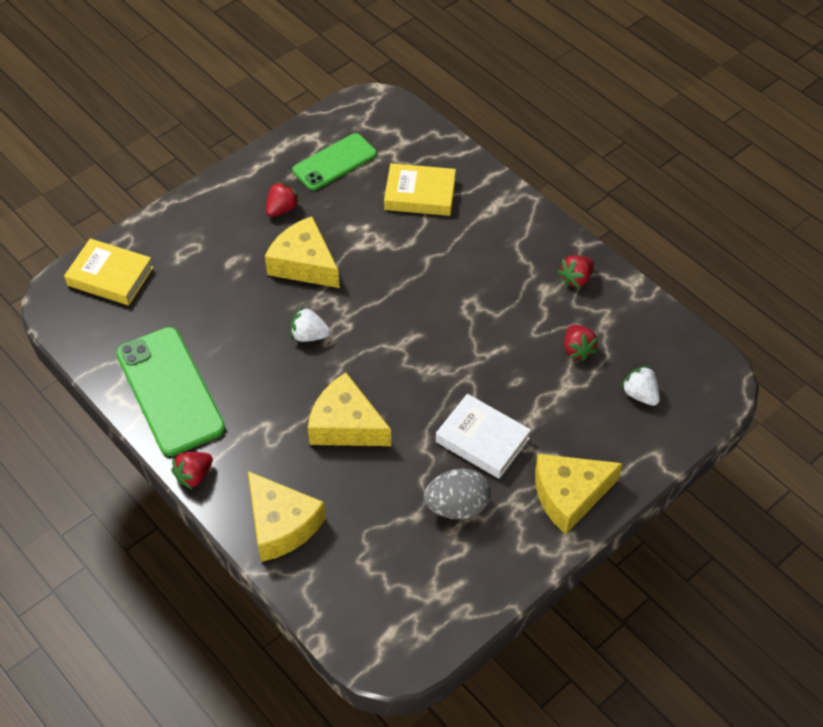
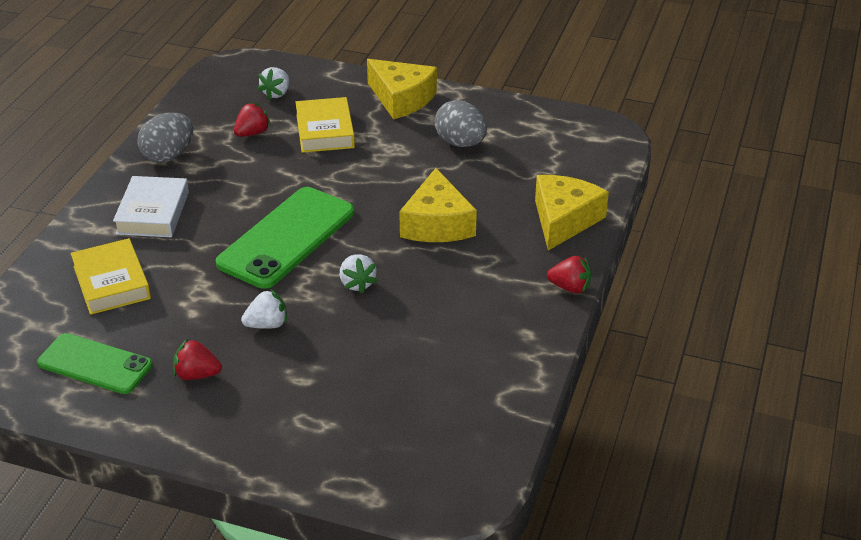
camera: 120 degrees left, 15 degrees down
yellow book [64,238,154,305] -> yellow book moved to [295,97,355,153]
green phone [116,327,225,456] -> green phone moved to [216,187,354,289]
yellow cheese [265,216,340,288] -> white strawberry [241,289,287,329]
white book [436,394,531,479] -> white book moved to [113,176,189,237]
red strawberry [558,255,594,288] -> grey egg [137,113,193,162]

